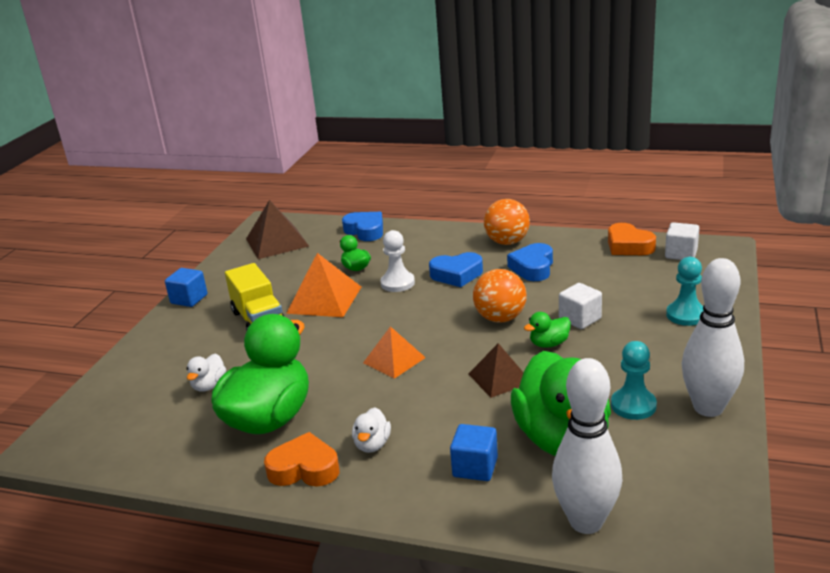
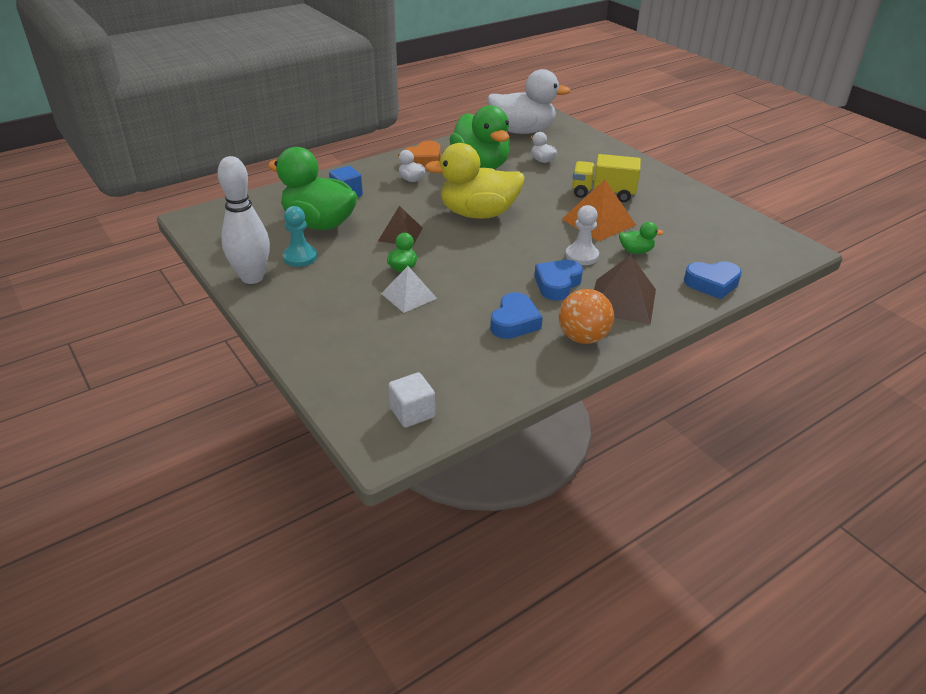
camera: 125 degrees right, 10 degrees up
blue cube [165,268,207,307] -> none
brown pyramid [246,200,309,259] -> brown pyramid moved to [594,255,656,324]
orange pyramid [363,326,426,379] -> yellow duck [425,143,525,219]
orange ball [473,269,527,322] -> none
blue heart [507,243,553,281] -> blue heart turned 60 degrees clockwise [490,292,543,339]
white bowling pin [552,358,622,534] -> none
white cube [559,283,602,329] -> white pyramid [381,266,437,313]
orange heart [608,223,656,255] -> none
turquoise pawn [666,257,703,326] -> none
none -> white duck [487,69,571,134]

